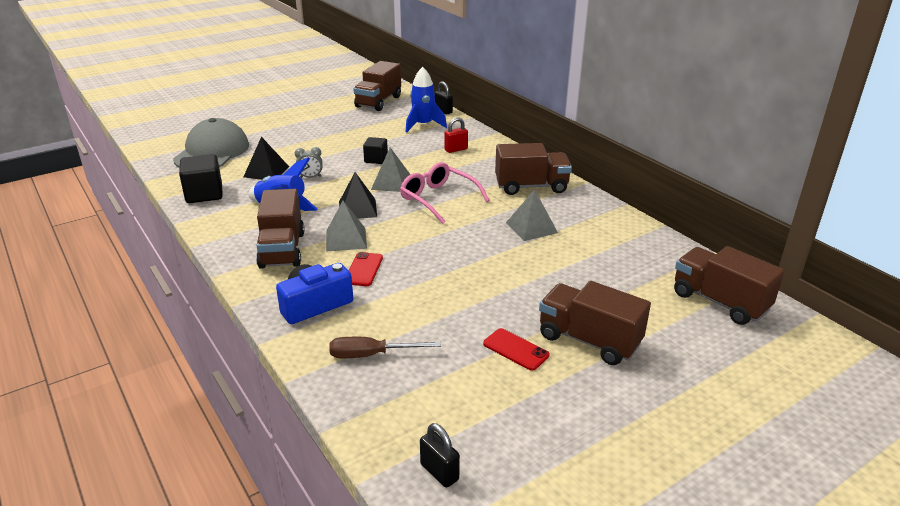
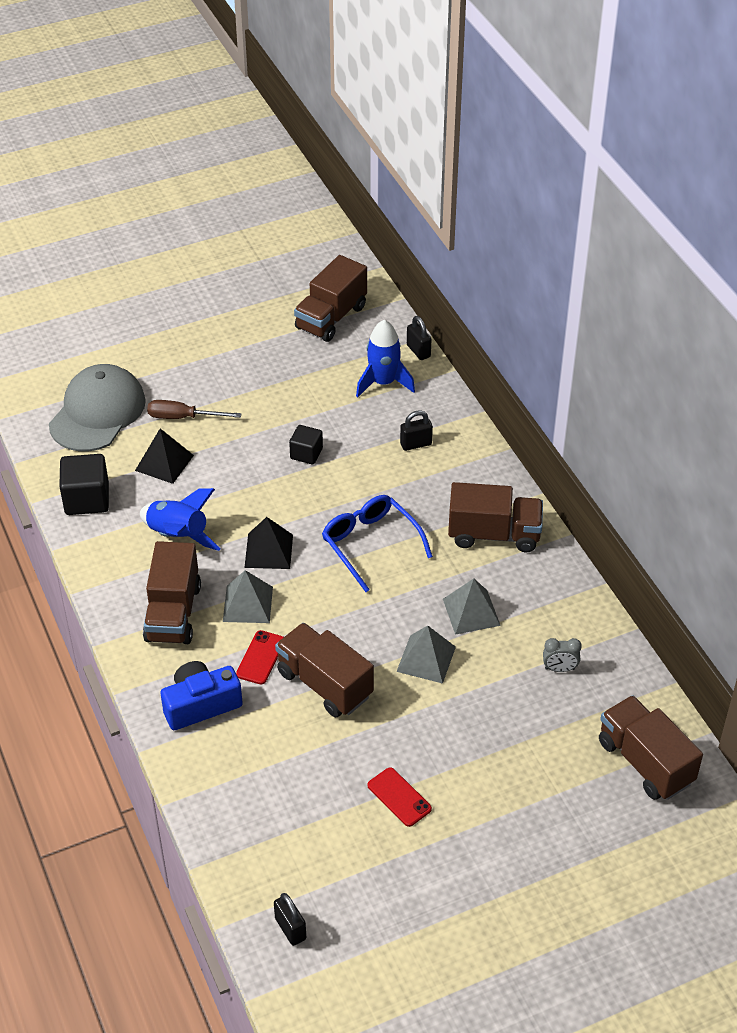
camera: 10 degrees right, 15 degrees up
grey clock [295,147,323,178] -> grey clock moved to [543,638,582,672]
brown screwdriver [329,337,441,358] -> brown screwdriver moved to [147,400,242,419]
grey pyramid [371,147,411,192] -> grey pyramid moved to [396,626,456,684]
pink glasses [400,162,489,224] -> blue glasses [322,495,433,592]
red padlock [444,117,468,153] -> black padlock [400,410,433,451]
brown truck [539,281,651,365] -> brown truck moved to [275,623,374,717]

